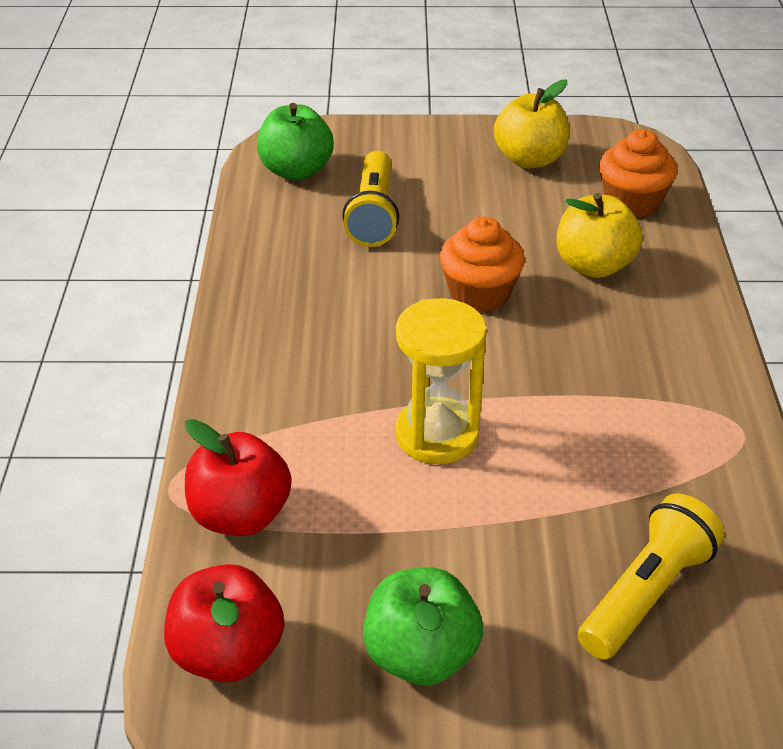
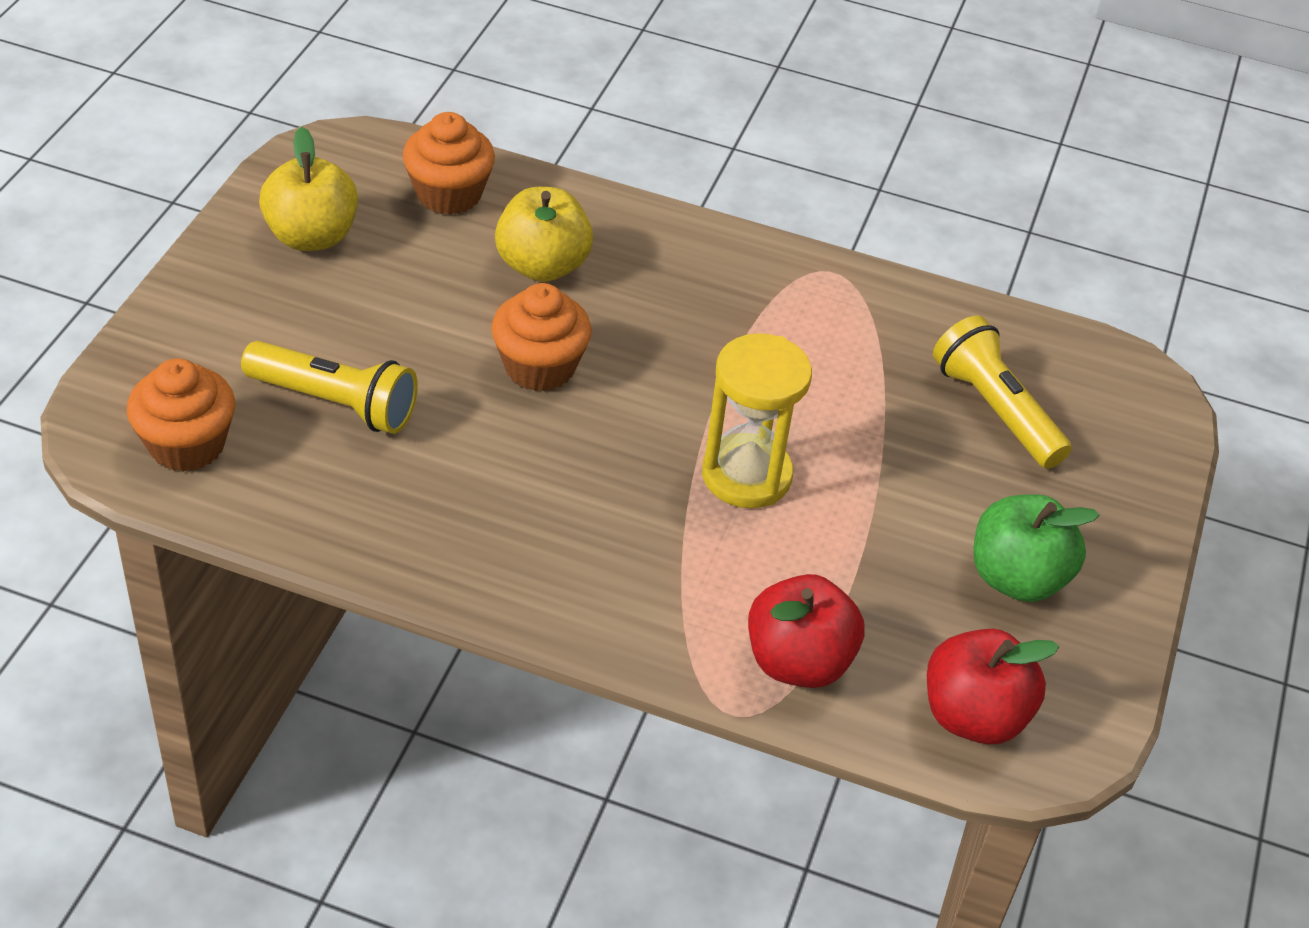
camera: 75 degrees left, 5 degrees up
green apple [257,103,334,180] -> orange cupcake [127,358,235,472]

